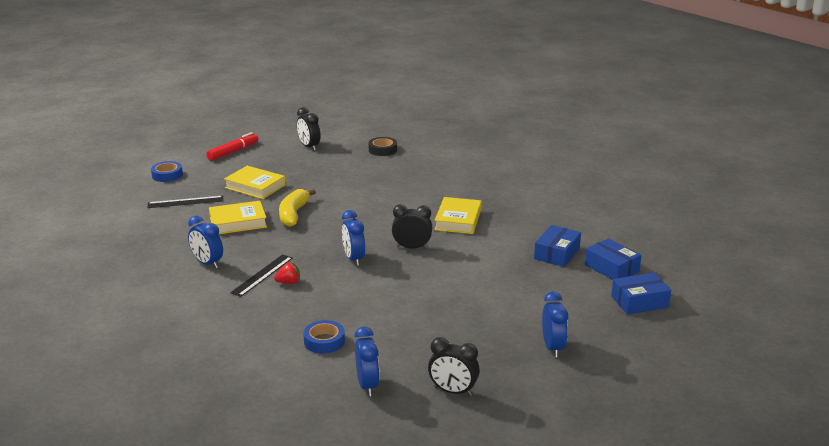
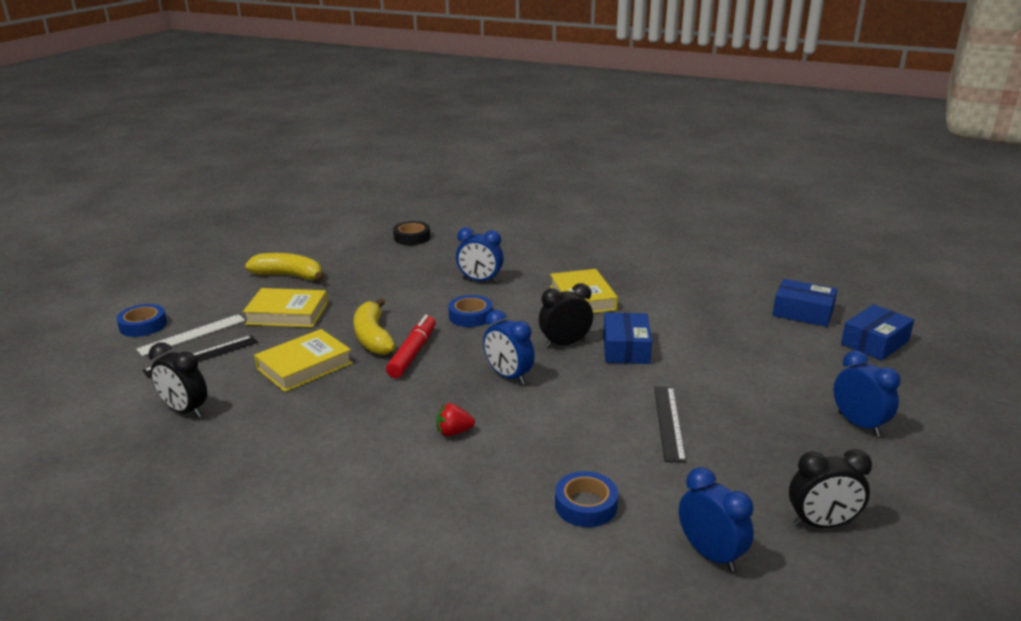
camera: 25 degrees left, 0 degrees up
blue clock [188,216,223,268] -> blue clock moved to [456,227,504,283]
red marker [206,132,258,161] -> red marker moved to [386,315,436,378]
black ruler [230,254,293,297] -> black ruler moved to [654,386,686,463]
red strawberry [274,262,300,284] -> red strawberry turned 150 degrees counterclockwise [436,403,475,436]
black clock [297,107,321,151] -> black clock moved to [149,342,207,418]
blue box [534,225,581,267] -> blue box moved to [603,312,652,364]
none -> white ruler [136,314,246,356]
none -> yellow banana [245,253,325,281]
none -> blue tape [448,295,493,327]

